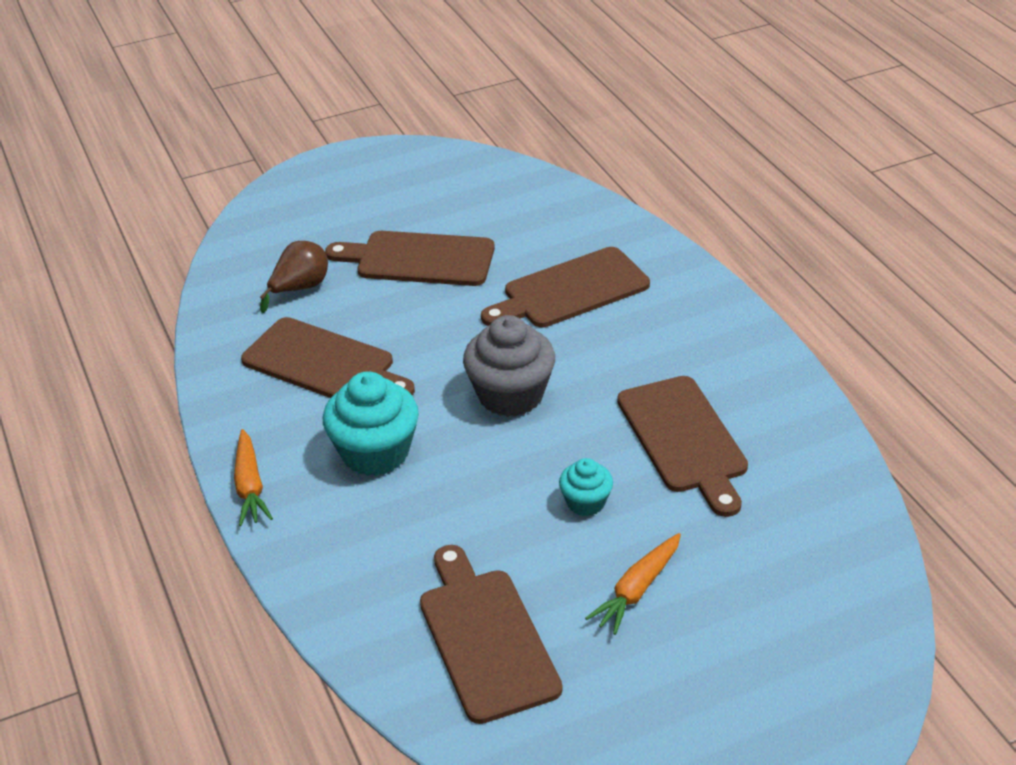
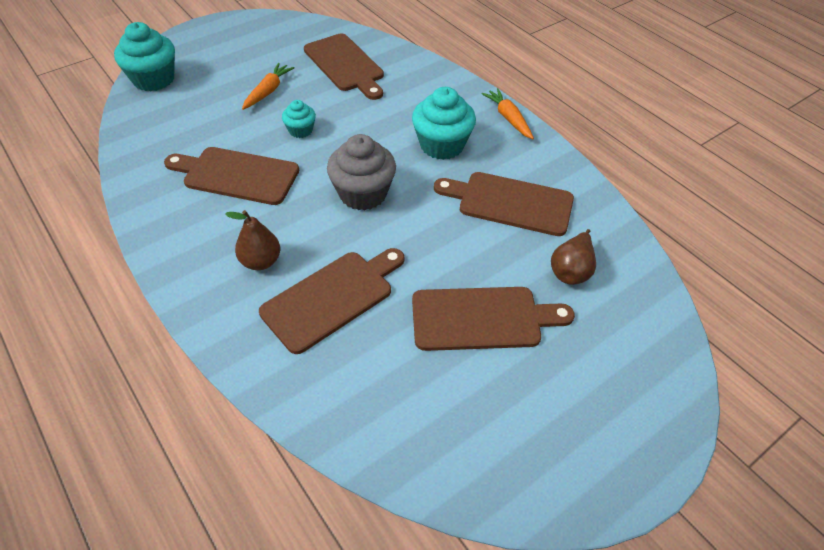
camera: 165 degrees right, 10 degrees up
brown cutting board [617,376,748,517] -> brown cutting board turned 45 degrees counterclockwise [164,147,299,205]
none -> turquoise cupcake [114,22,175,91]
none -> brown pear [225,210,280,270]

